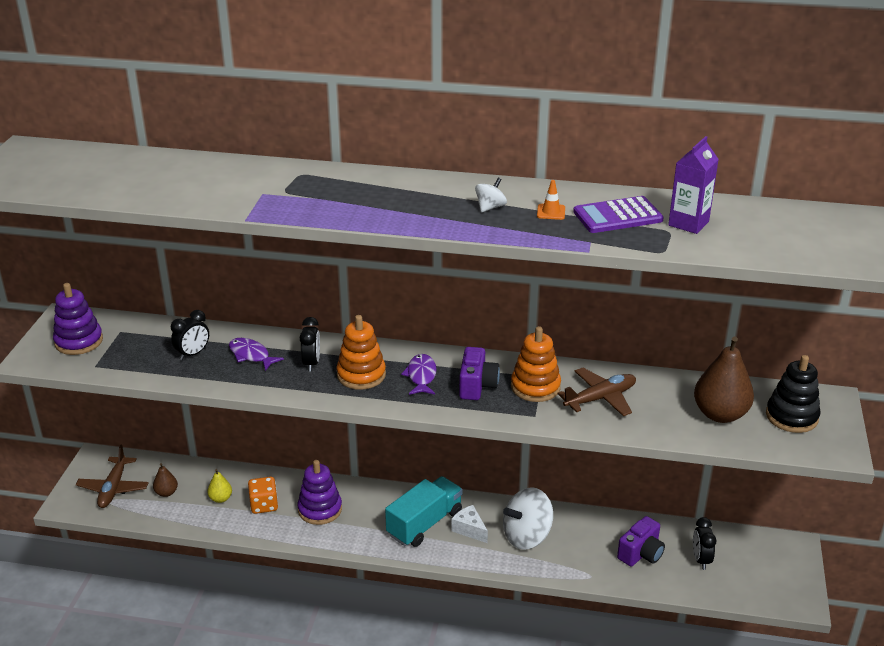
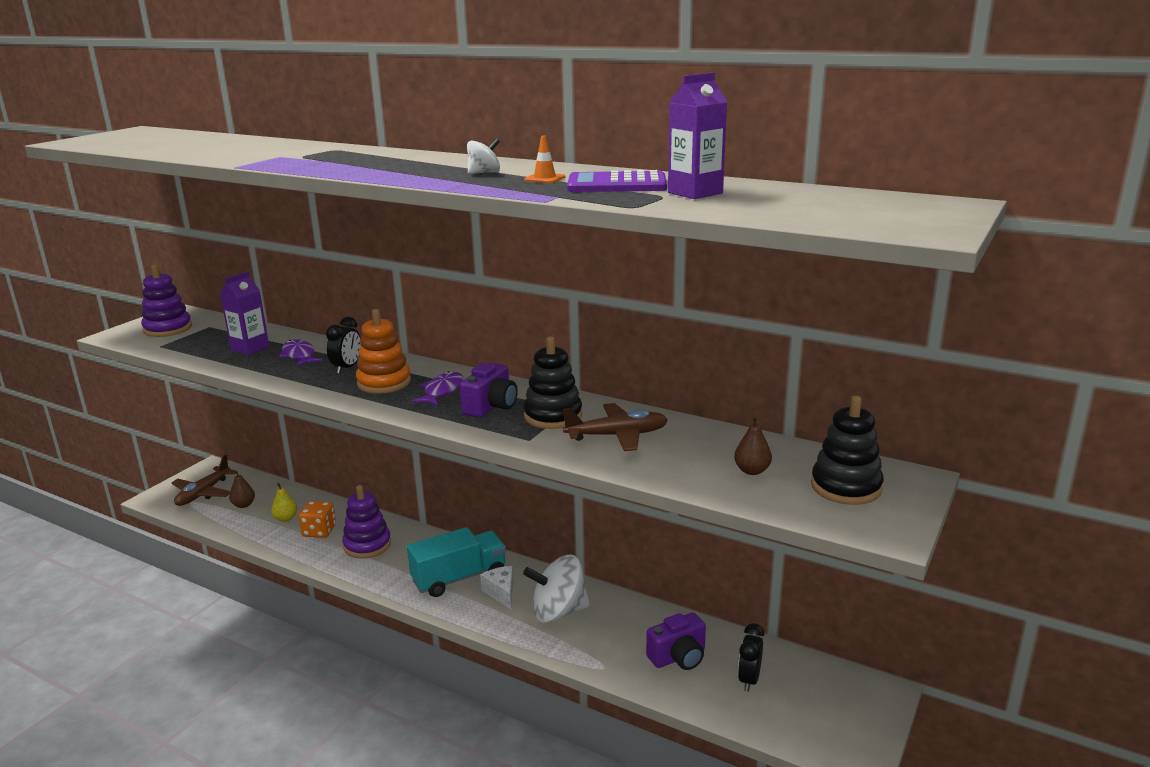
camera: 20 degrees right, 10 degrees down
black clock [171,310,209,360] -> purple carton [220,272,269,355]
orange stacking toy [511,326,561,402] -> black stacking toy [524,336,582,429]
brown pear [694,336,754,423] -> brown pear [734,416,772,475], size x0.50

